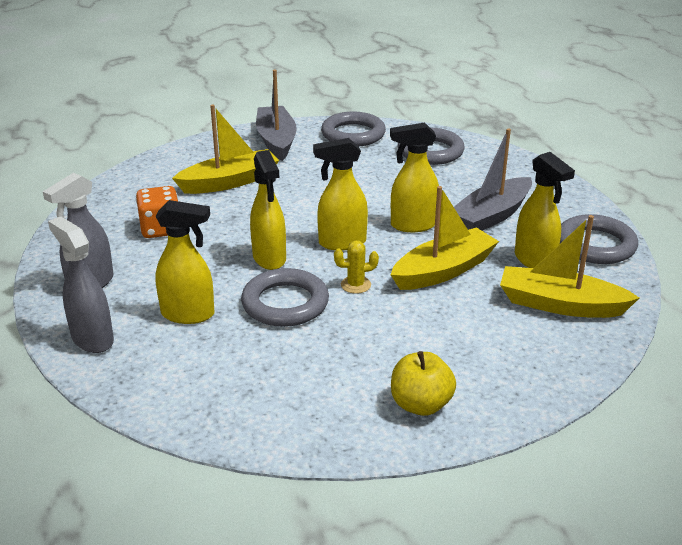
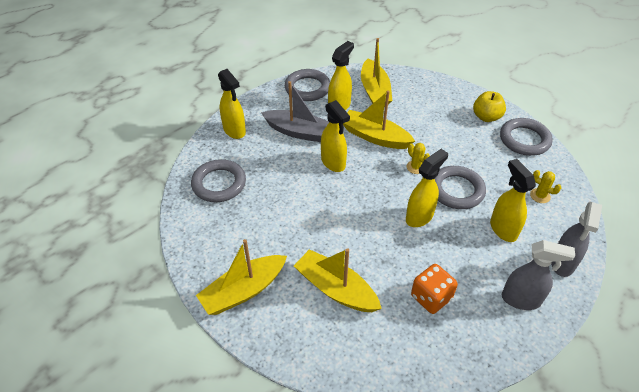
camera: 115 degrees left, 15 degrees up
grey boat [256,70,297,161] -> yellow boat [196,239,287,315]
yellow spray bottle [313,138,368,250] -> yellow spray bottle moved to [218,69,246,139]
grey ring [321,112,386,146] -> grey ring moved to [500,118,553,156]
none -> yellow cactus [530,170,561,203]

